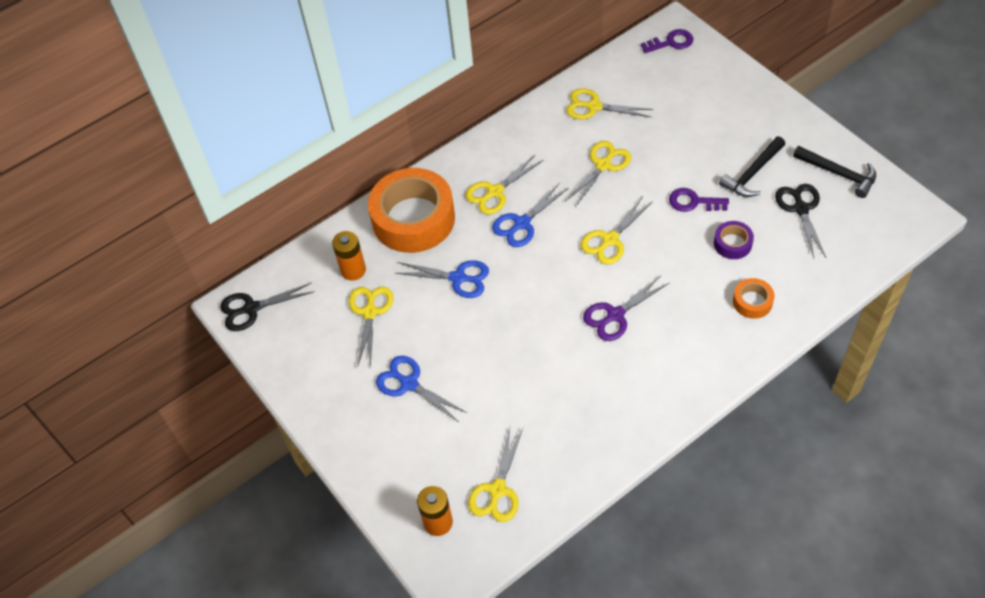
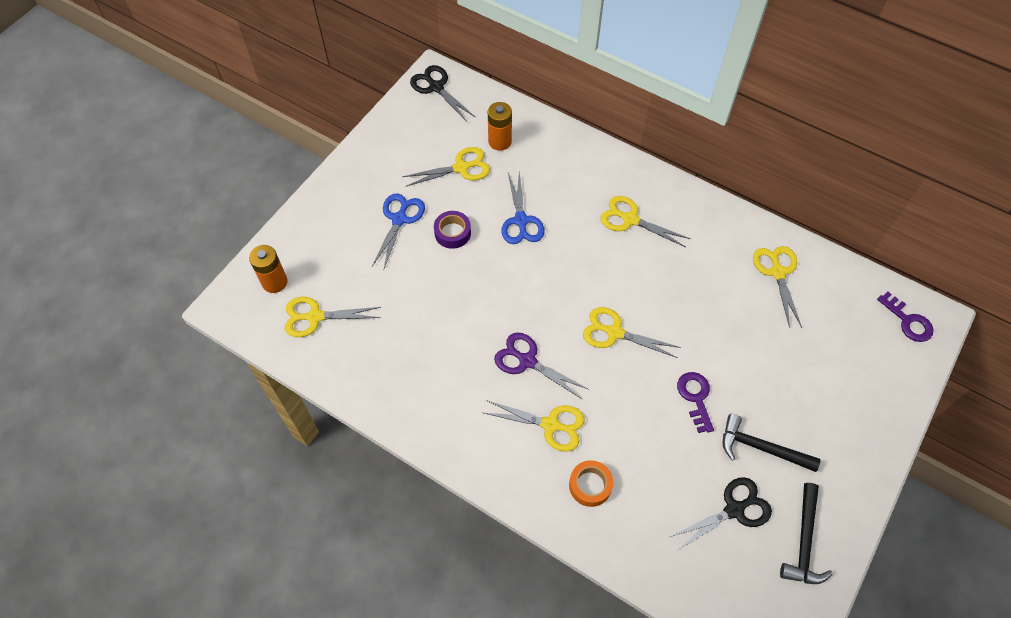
camera: 65 degrees right, 5 degrees up
orange tape [368,168,455,253] -> none
blue scissors [492,184,568,247] -> none
yellow scissors [565,141,631,207] -> yellow scissors moved to [484,400,585,452]
purple tape [714,221,754,259] -> purple tape moved to [434,211,471,249]

